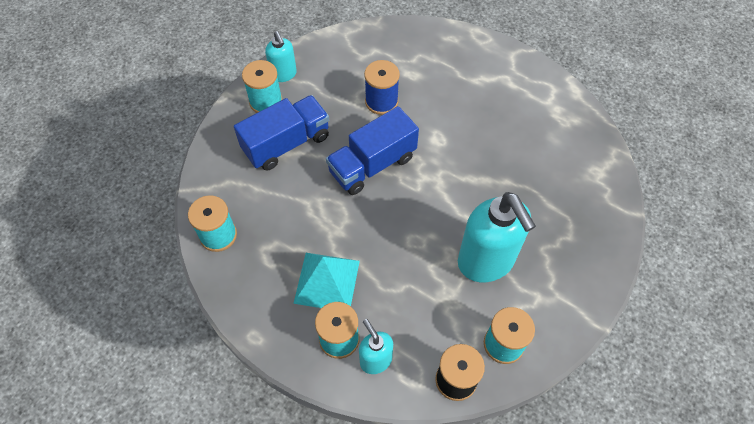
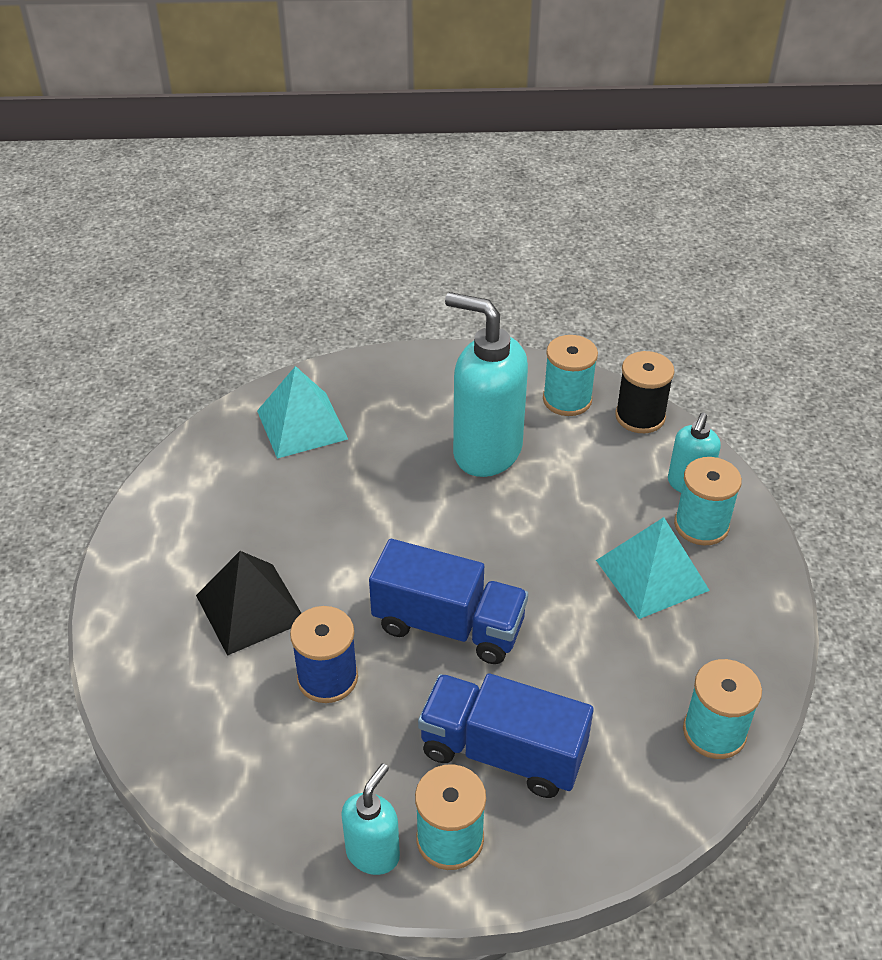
camera: 125 degrees left, 15 degrees down
turquoise soap dispenser [458,192,536,282] -> turquoise soap dispenser turned 90 degrees counterclockwise [445,292,528,477]
none -> black pyramid [196,551,301,656]
none -> turquoise pyramid [257,366,348,459]

